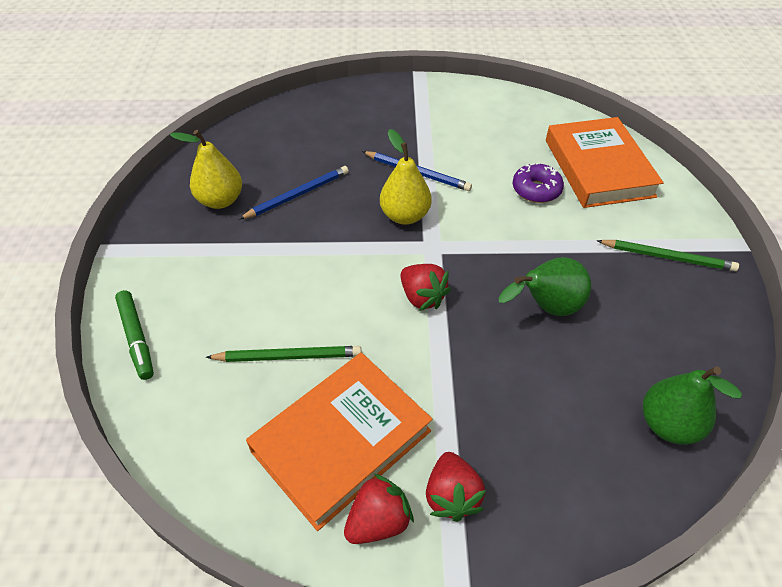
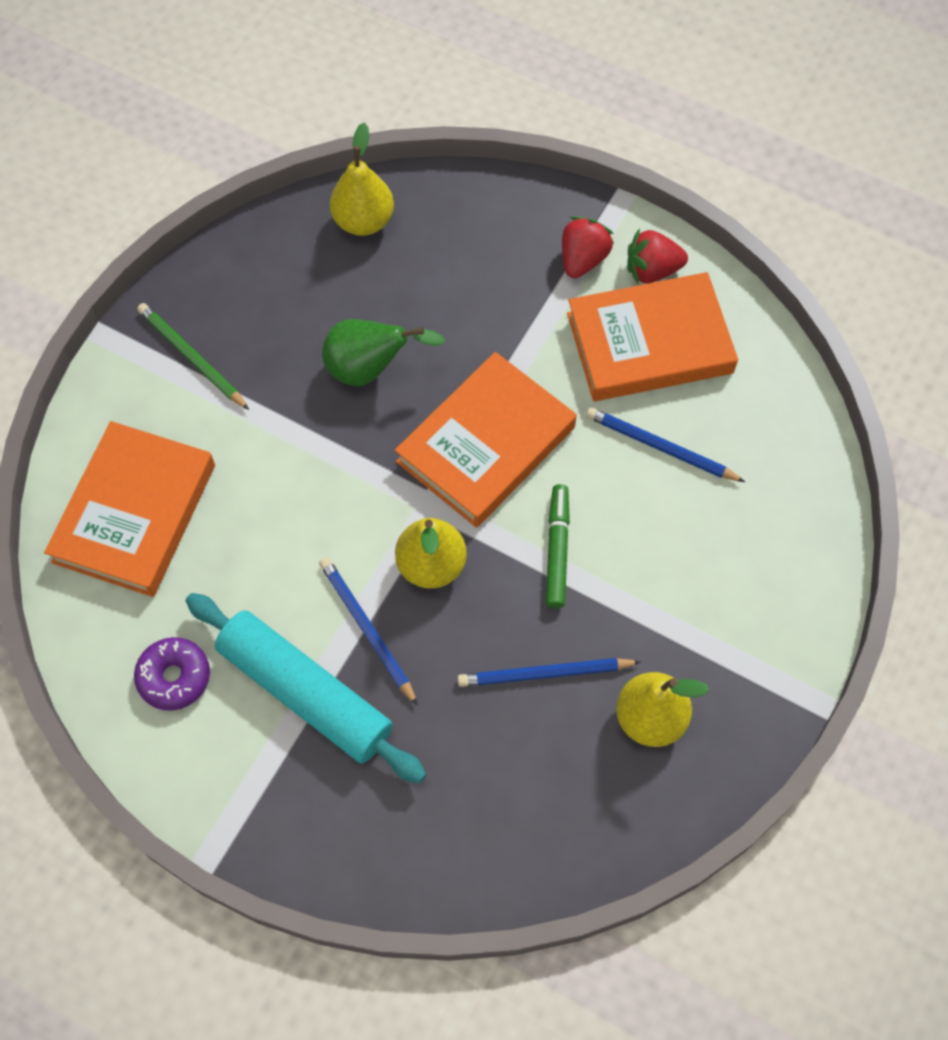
camera: 150 degrees left, 15 degrees up
green marker [115,290,154,380] -> green marker moved to [546,484,570,608]
green pencil [206,346,362,362] -> blue pencil [586,407,745,482]
red strawberry [400,264,451,311] -> orange book [395,352,577,528]
purple donut [512,162,564,203] -> purple donut moved to [134,637,210,711]
green pear [643,367,742,445] -> yellow pear [330,123,394,236]
none -> turquoise rolling pin [186,593,426,784]

